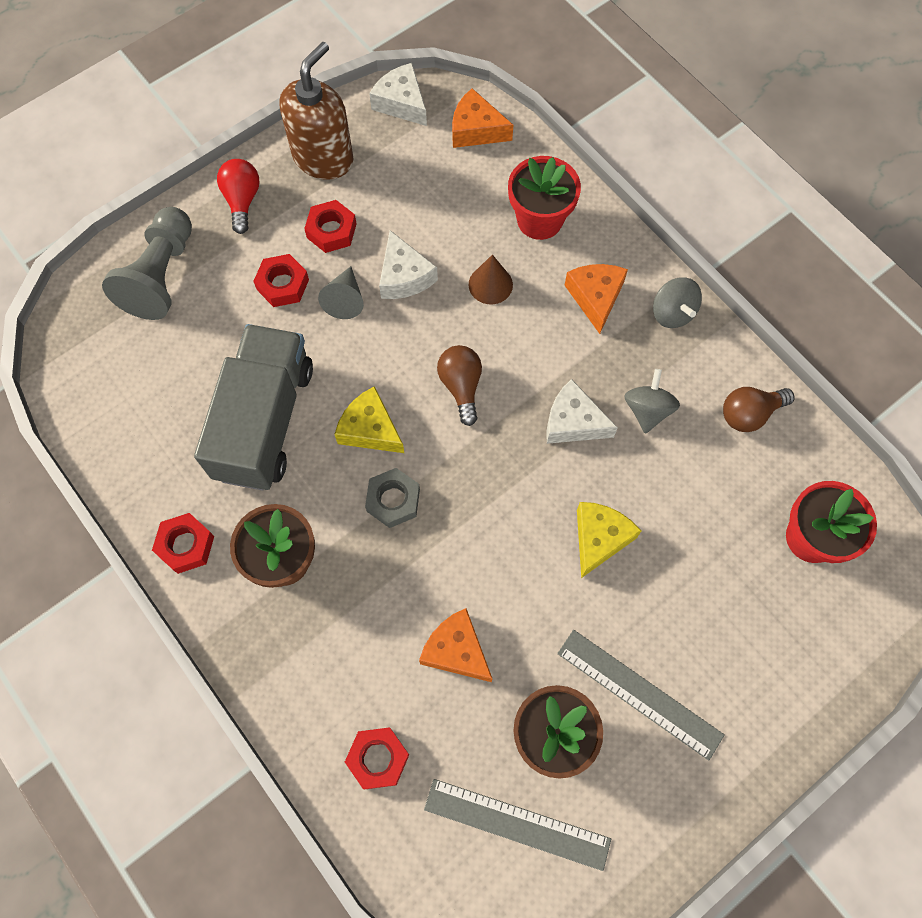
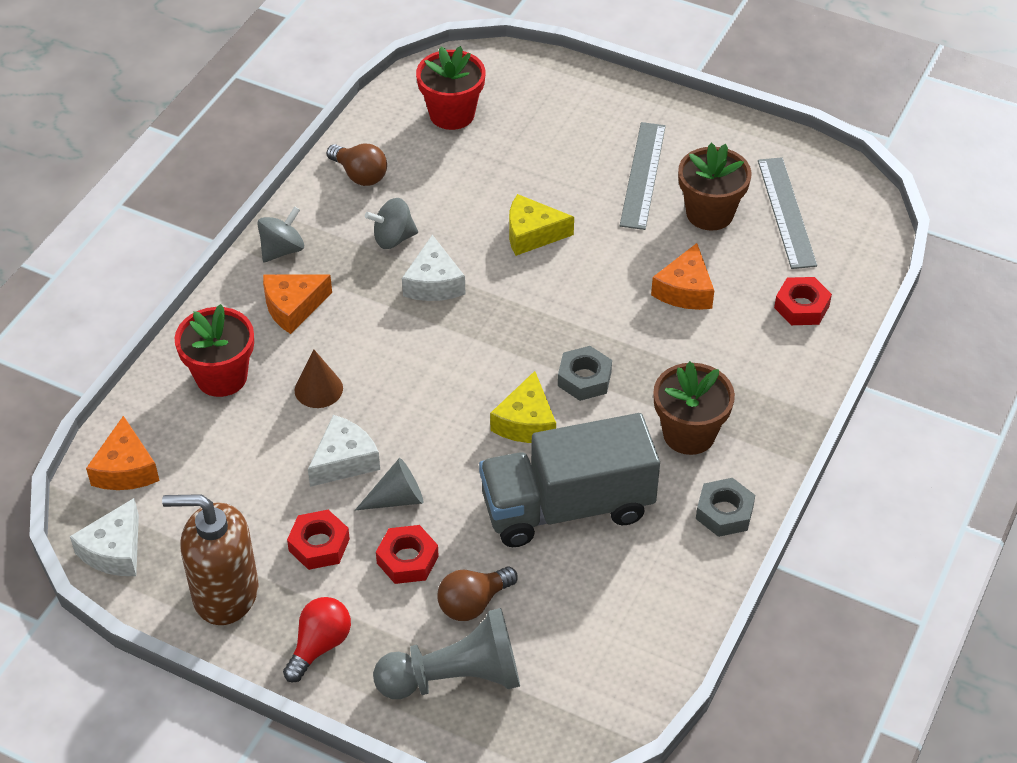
camera: 115 degrees left, 20 degrees down
red nut [152,513,214,574] -> grey nut [696,478,755,537]
red light bulb [217,159,260,234] -> red light bulb turned 150 degrees clockwise [283,597,351,682]
brown light bulb [437,345,482,426] -> brown light bulb moved to [437,567,518,621]

